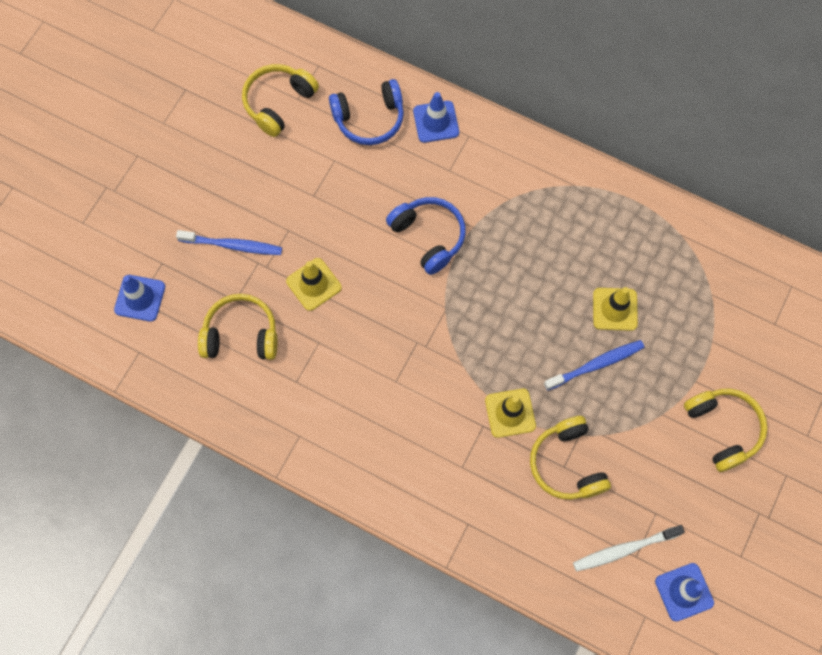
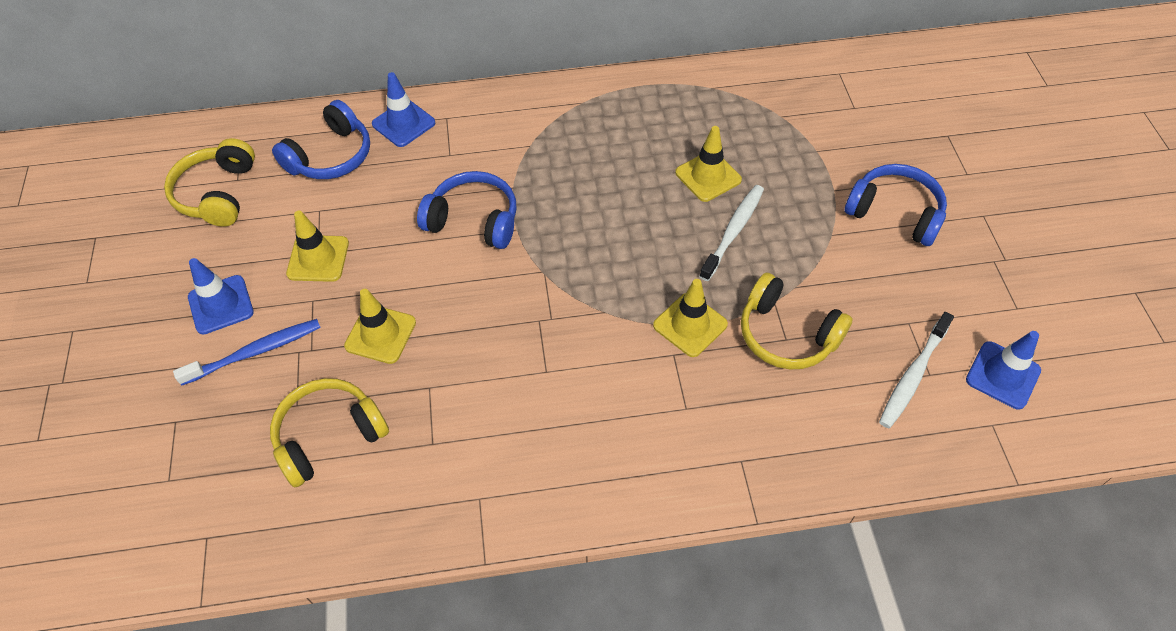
camera: 35 degrees left, 15 degrees down
blue traffic cone [114,275,165,322] -> blue traffic cone moved to [188,258,254,335]
blue toothbrush [544,340,644,391] -> white toothbrush [699,185,764,281]
yellow headphones [684,389,767,472] -> blue headphones [844,164,947,246]
none -> yellow traffic cone [286,211,349,282]

